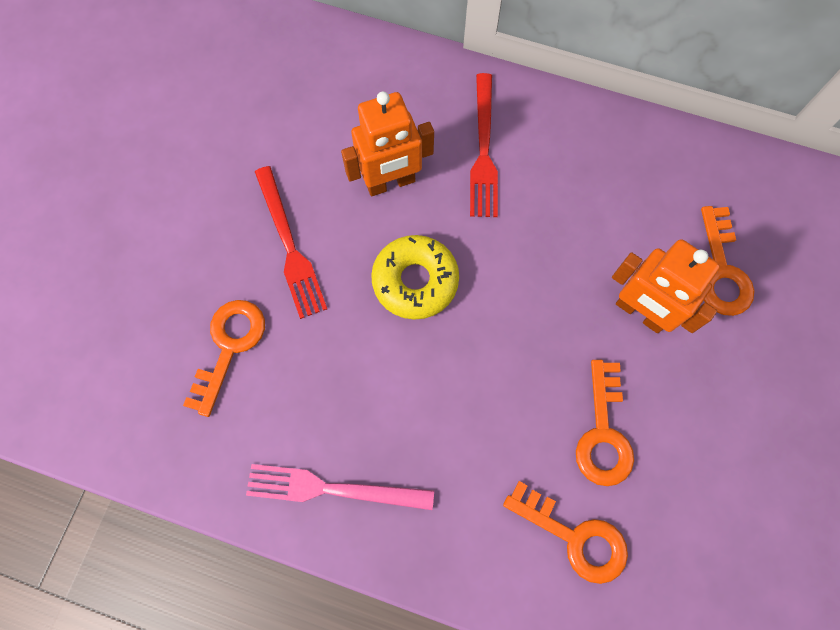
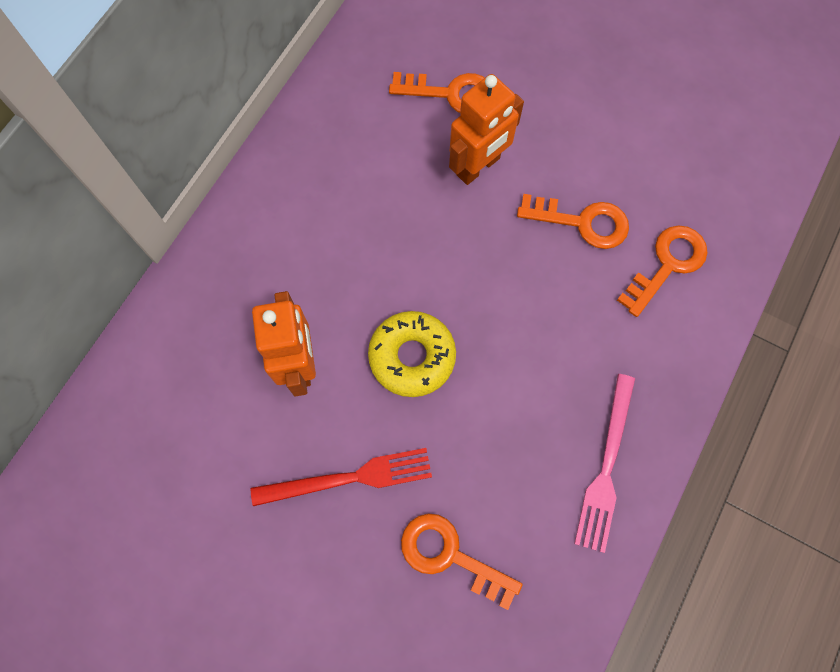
camera: 80 degrees left, 0 degrees up
red fork [470,73,498,217] -> none

